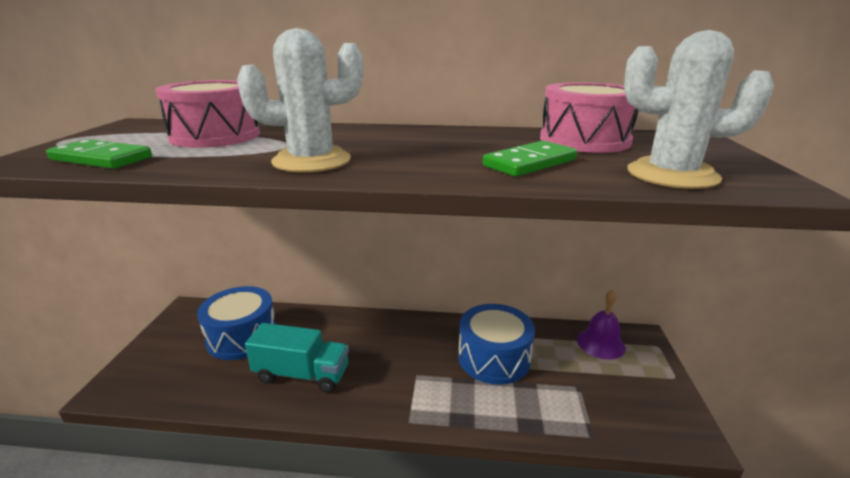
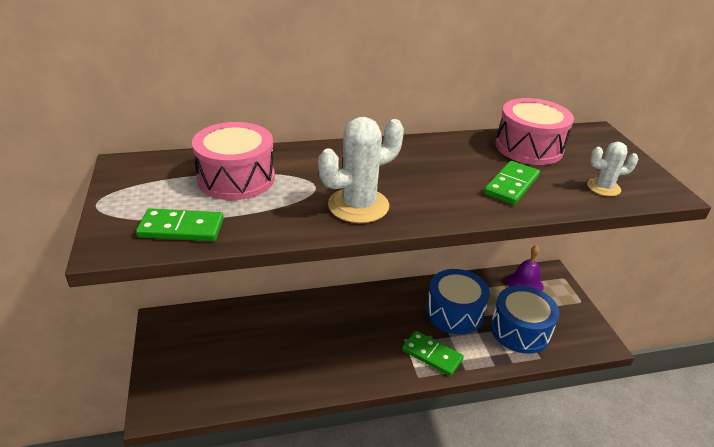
camera: 20 degrees left, 10 degrees up
blue drum [197,286,276,360] -> blue drum moved to [491,285,559,354]
turquoise truck [245,323,349,393] -> none
white cactus [624,30,774,189] -> white cactus [587,142,638,196], size x0.58
none -> green domino [402,331,464,376]

